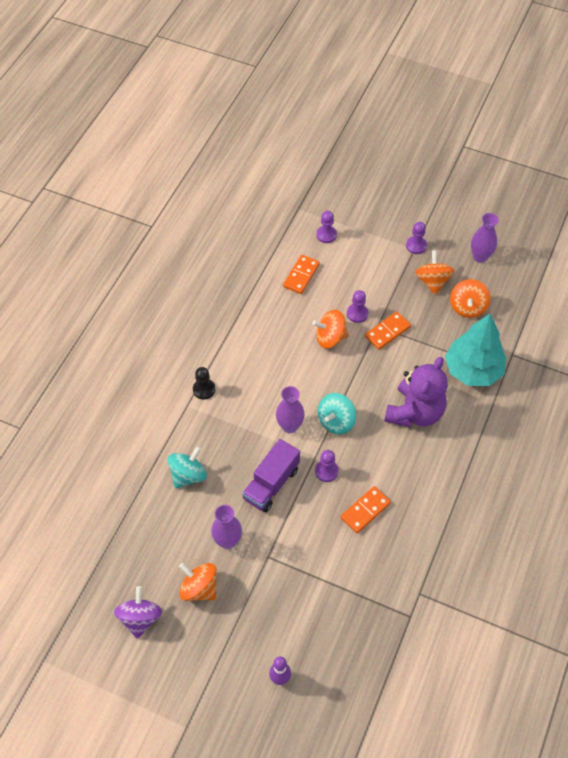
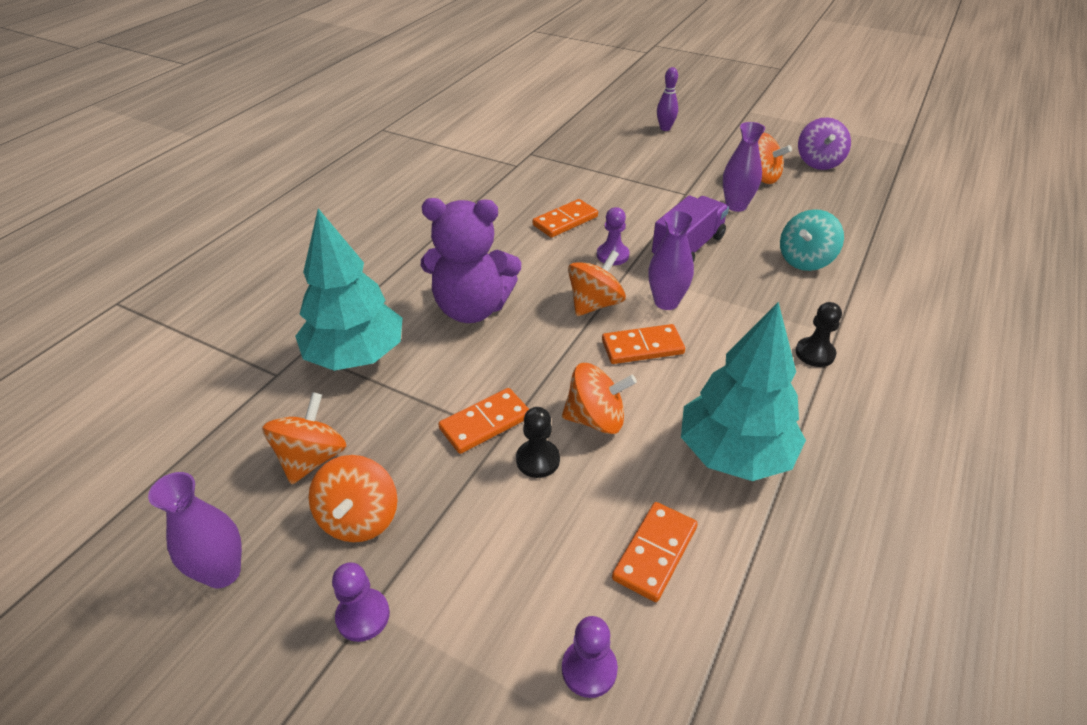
camera: 175 degrees left, 15 degrees down
turquoise spinning top [318,393,356,434] -> orange spinning top [568,250,626,316]
purple pawn [347,290,368,323] -> black pawn [516,407,560,478]
purple teddy bear [384,357,448,427] -> purple teddy bear turned 120 degrees counterclockwise [421,198,521,323]
none -> orange domino [602,324,685,364]
none -> turquoise tree [681,302,806,481]

